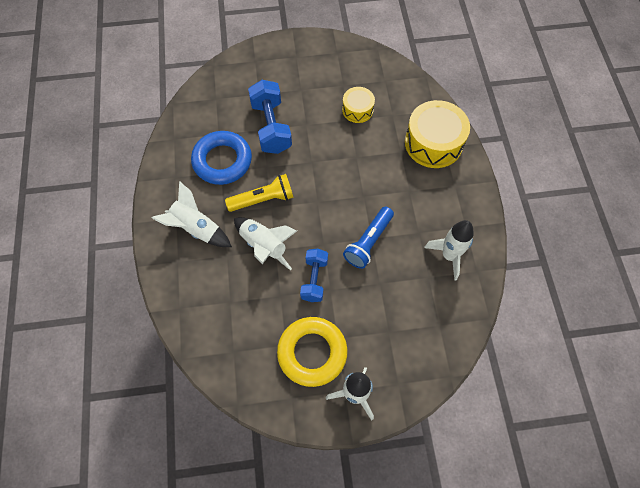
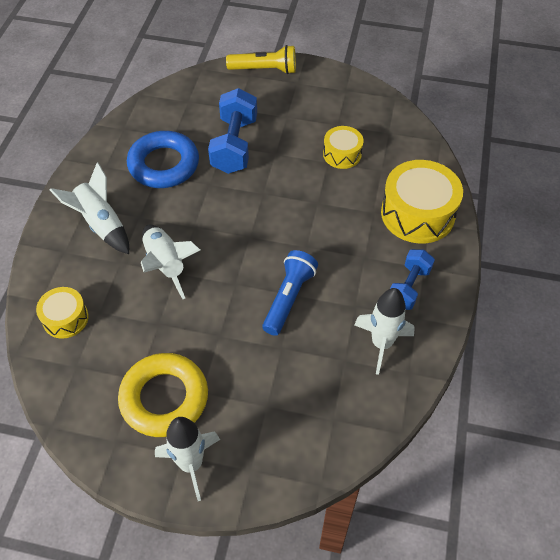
camera: 20 degrees right, 10 degrees down
yellow flashlight [225,174,294,212] -> yellow flashlight moved to [226,45,296,74]
blue dumbbell [300,248,328,302] -> blue dumbbell moved to [390,249,435,310]
blue flashlight [343,207,394,269] -> blue flashlight turned 150 degrees clockwise [262,250,318,336]
none -> yellow drum [36,287,89,339]

